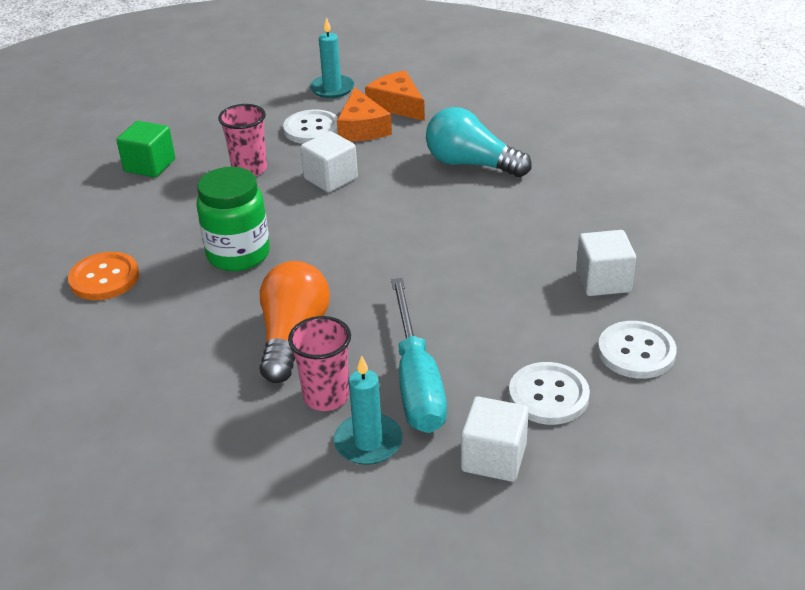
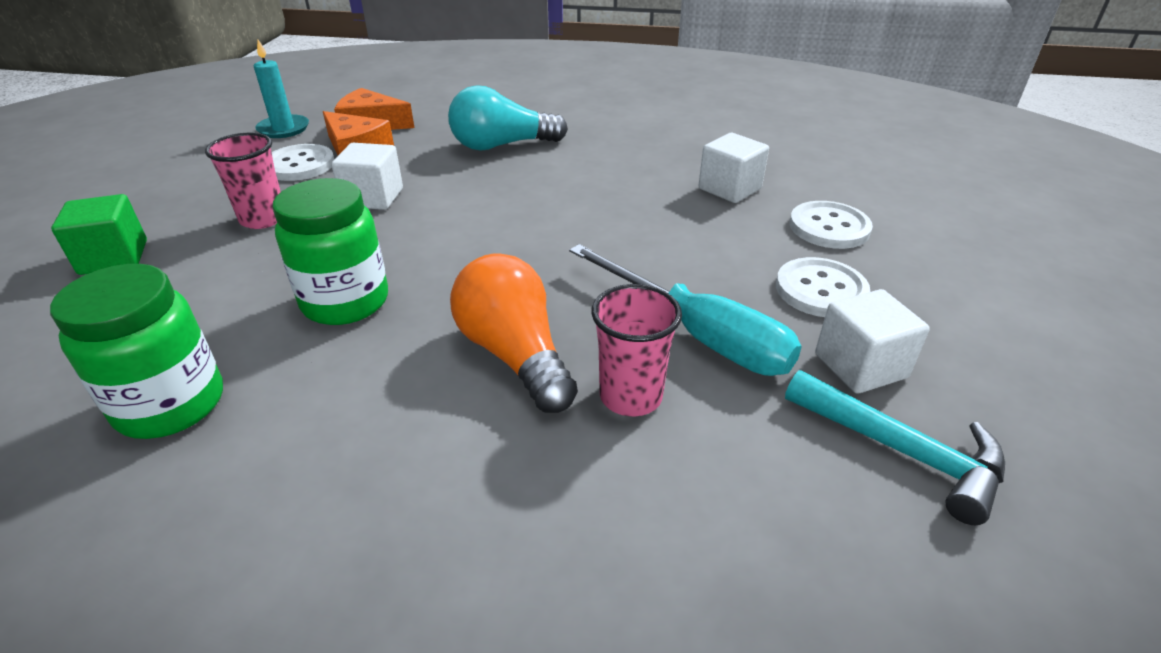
camera: 40 degrees left, 0 degrees up
orange button [68,252,139,300] -> green jar [50,264,223,439]
turquoise candle [334,355,403,465] -> none
none -> turquoise hammer [785,370,1005,525]

